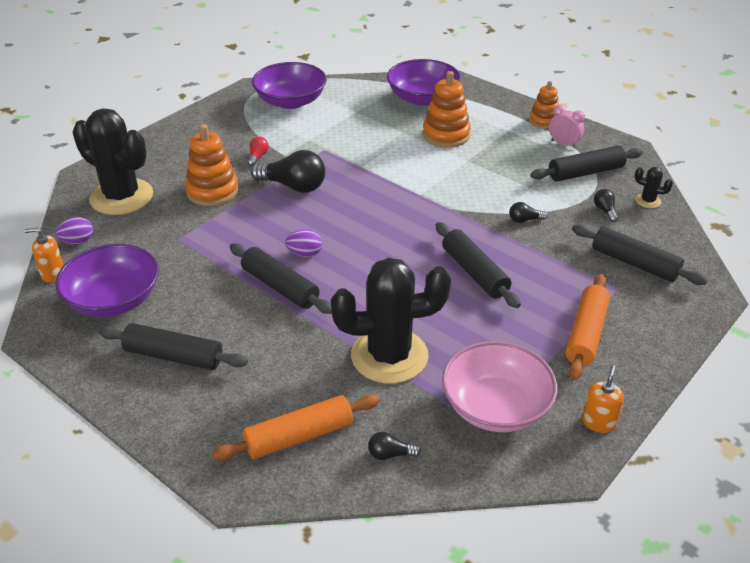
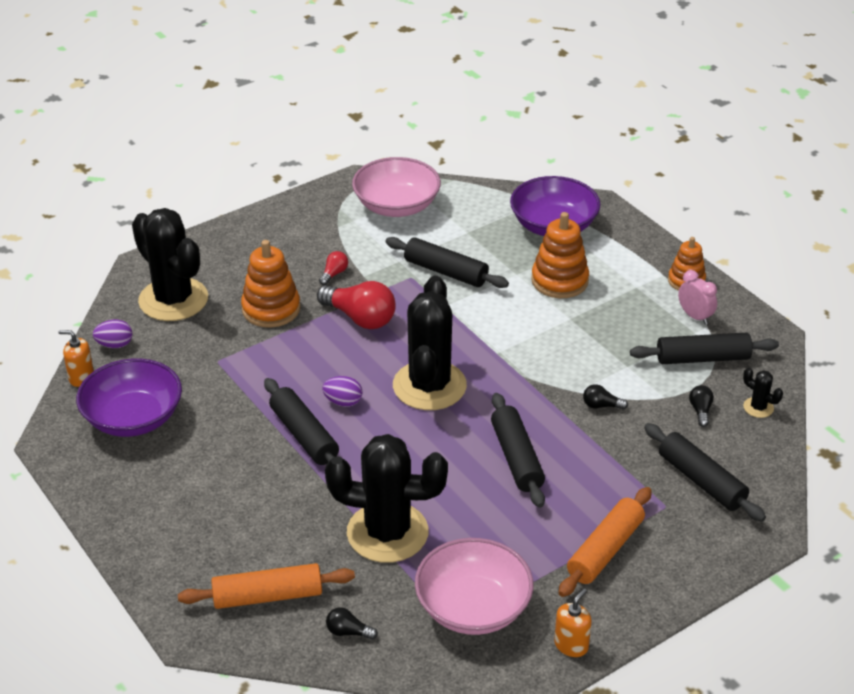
camera: 15 degrees right, 0 degrees up
black rolling pin [98,323,248,370] -> black rolling pin moved to [385,237,509,288]
black light bulb [251,150,325,193] -> red light bulb [317,281,396,329]
purple bowl [252,62,327,109] -> pink bowl [352,157,441,217]
none -> black cactus [393,276,467,410]

